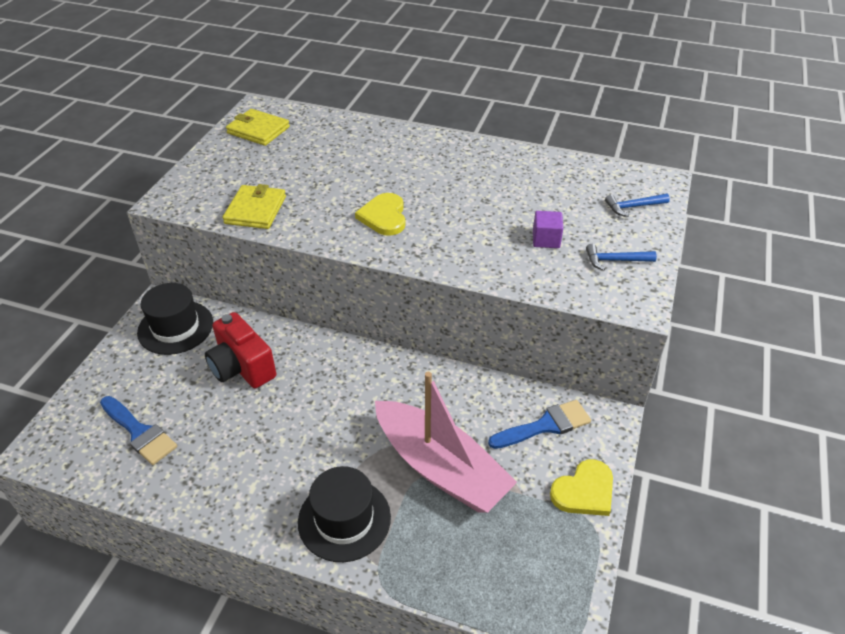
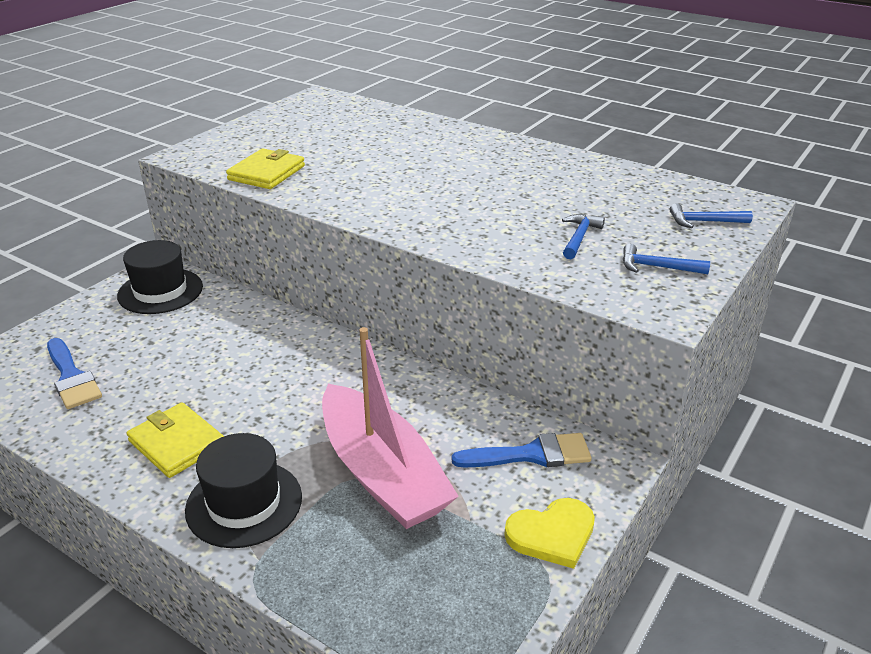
camera: 15 degrees right, 10 degrees down
red camera [205,312,276,389] -> none
yellow wallet [226,109,290,146] -> yellow wallet moved to [126,402,224,478]
yellow heart [355,193,405,236] -> none
purple cube [533,211,563,248] -> blue hammer [562,214,605,259]

